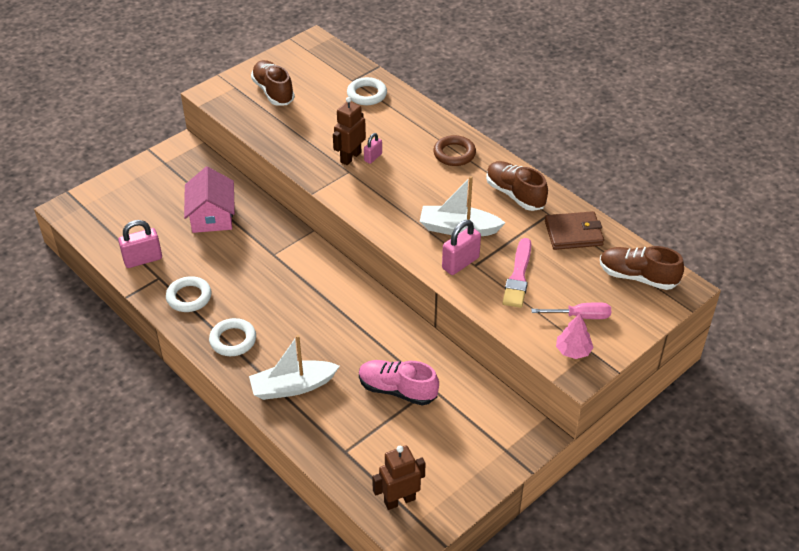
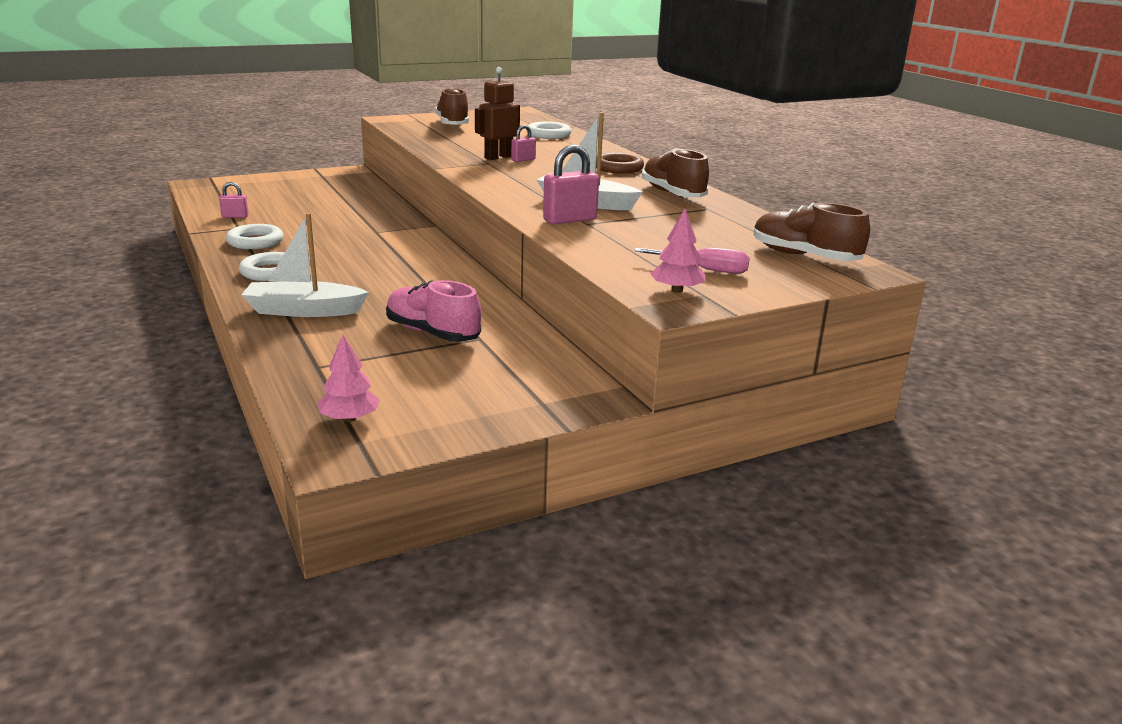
camera: 15 degrees right, 20 degrees down
pink padlock [118,220,162,268] -> pink padlock [219,182,249,218], size x0.58
pink house [184,167,235,233] -> none
brown robot [372,446,425,510] -> pink tree [318,335,380,422]
pink brush [503,238,531,308] -> none
brown wallet [545,211,604,250] -> none

